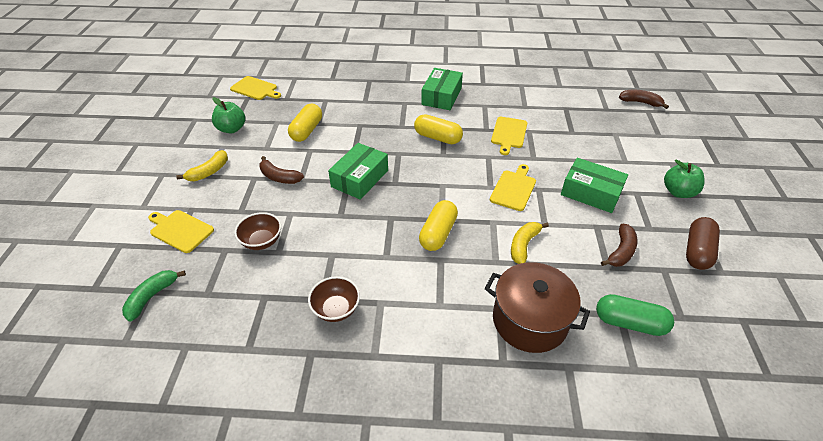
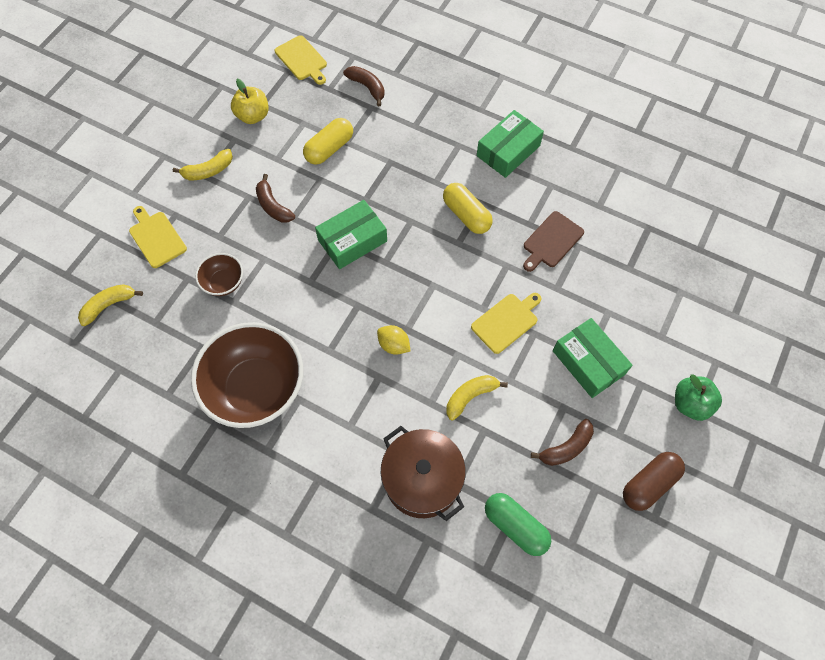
camera: 25 degrees right, 20 degrees up
green banana [122,270,186,322] -> yellow banana [78,284,143,326]
green apple [212,97,245,133] -> yellow apple [231,79,269,124]
brown bowl [308,276,360,322] -> brown bowl [191,322,303,428], size x2.14
yellow capsule [419,200,458,251] -> yellow lemon [377,325,410,355]
yellow cutting board [491,117,527,155] -> brown cutting board [523,211,584,272]
brown banana [619,90,669,109] -> brown banana moved to [343,66,385,106]

